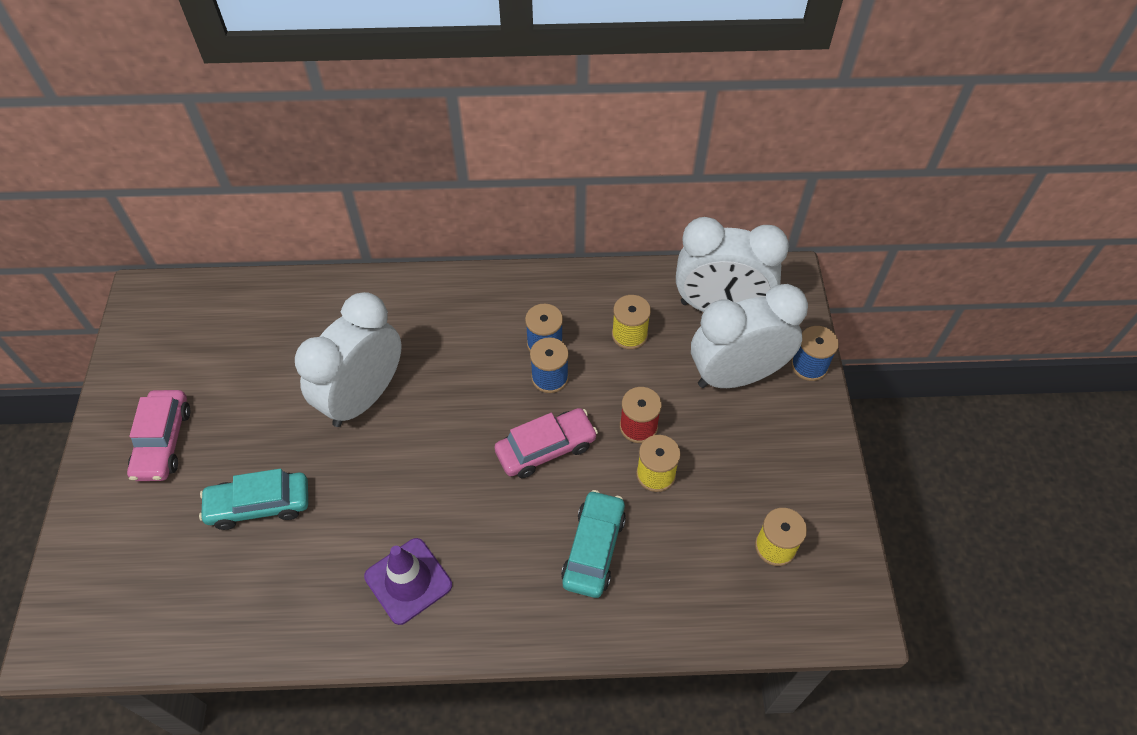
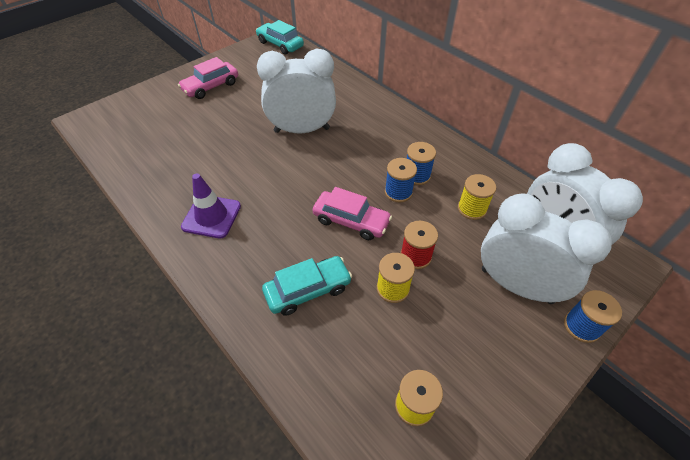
camera: 50 degrees right, 5 degrees down
turquoise car [199,469,308,530] -> turquoise car moved to [256,20,304,55]

